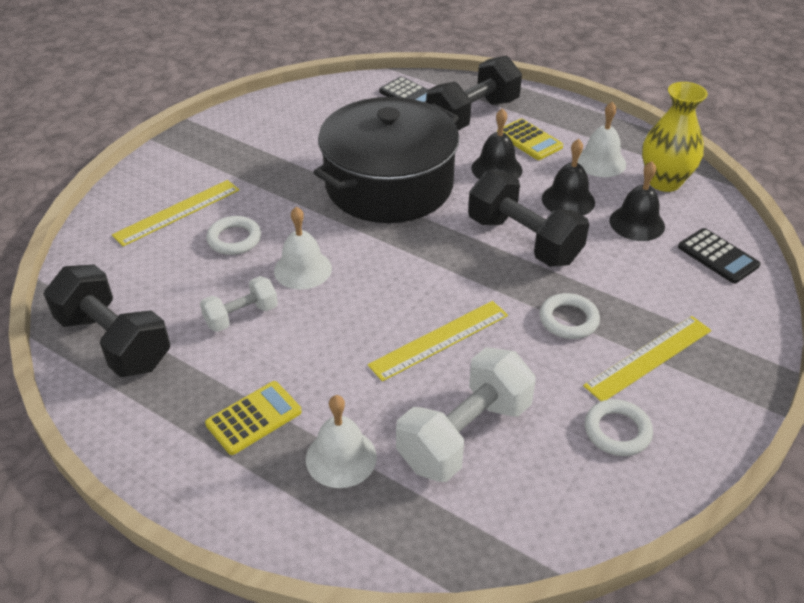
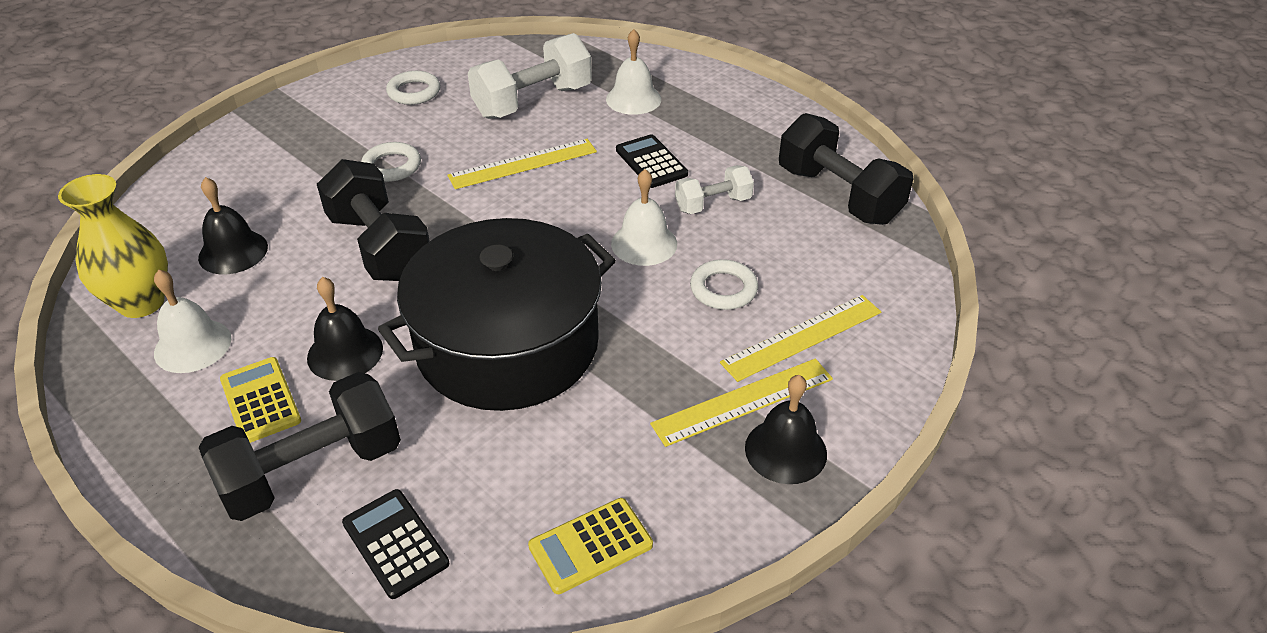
camera: 170 degrees left, 0 degrees up
yellow calculator [205,381,302,455] -> yellow calculator moved to [528,498,653,594]
black bell [542,139,595,216] -> black bell moved to [745,375,827,484]
yellow ruler [583,316,711,401] -> yellow ruler moved to [650,359,833,447]
black calculator [678,228,760,284] -> black calculator moved to [616,134,688,188]

